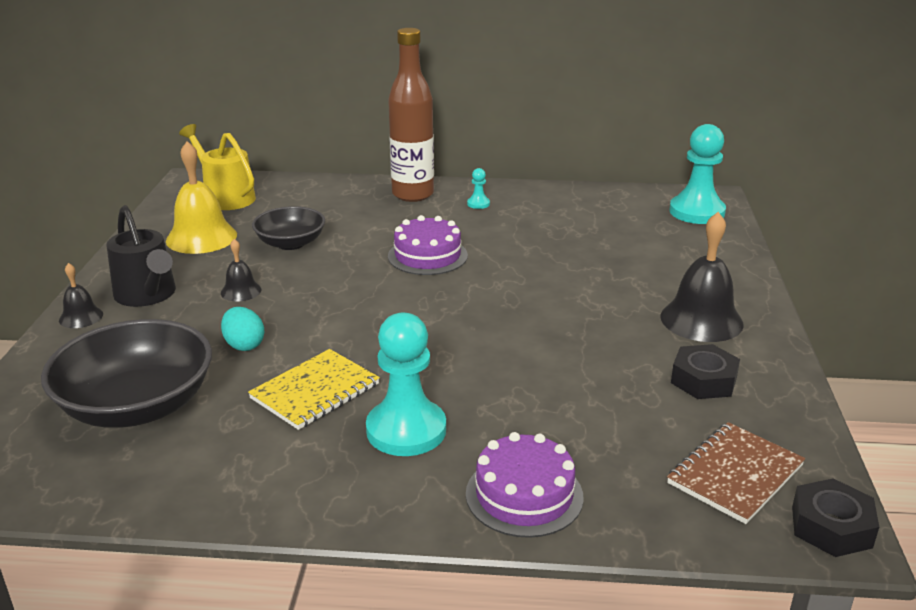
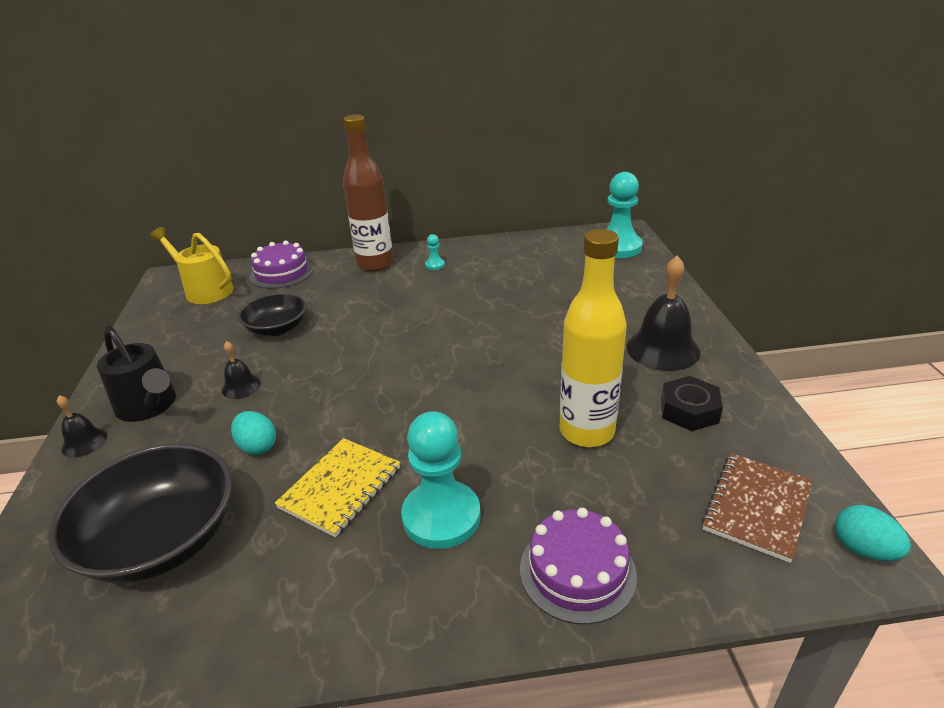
camera: 10 degrees left, 5 degrees up
yellow bell [166,141,237,254] -> none
purple cake [388,215,468,275] -> purple cake moved to [250,240,313,289]
black nut [792,478,879,557] -> turquoise egg [835,505,911,561]
none -> yellow bottle [560,229,627,447]

